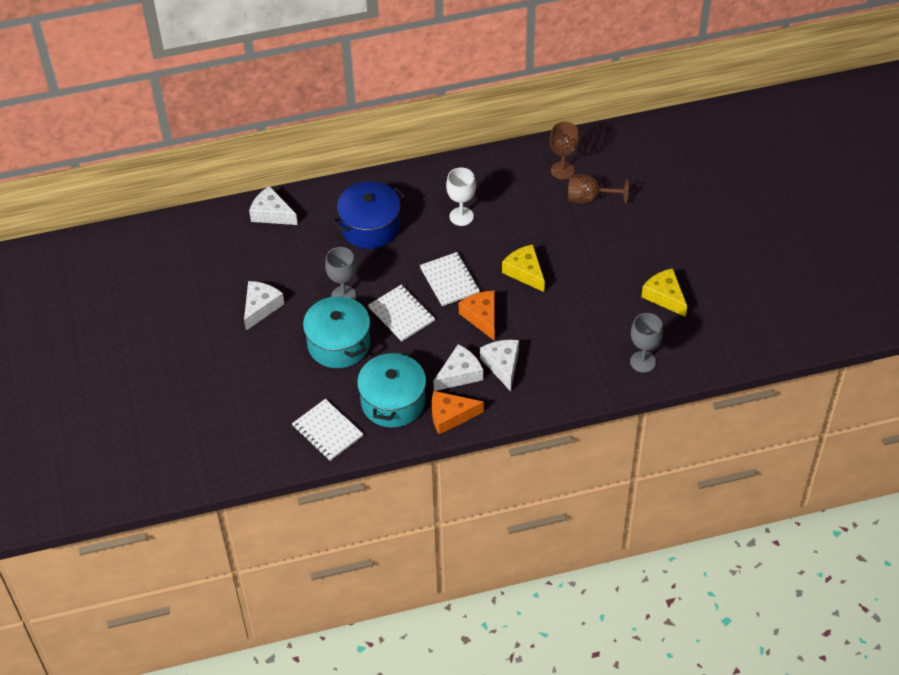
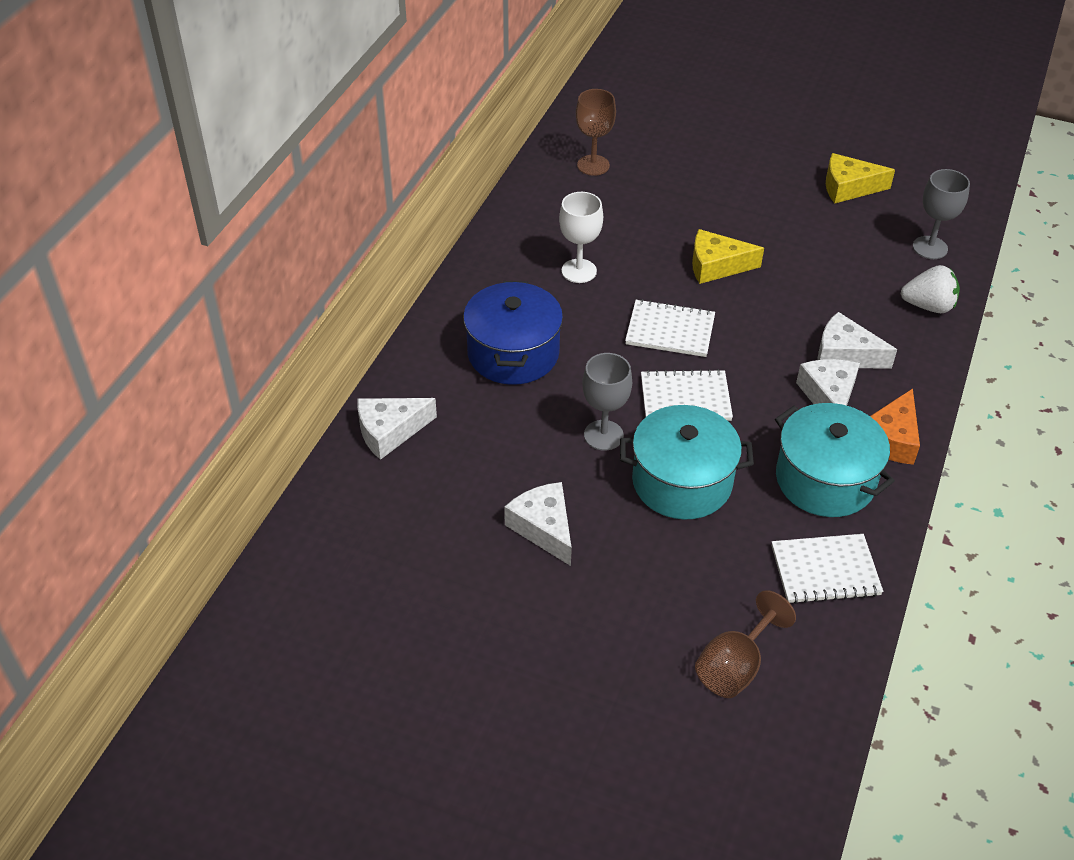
camera: 55 degrees left, 5 degrees down
orange cheese [459,291,495,341] -> none
brown goblet [568,174,629,204] -> brown goblet moved to [695,590,796,698]
none -> white strawberry [901,265,960,313]

